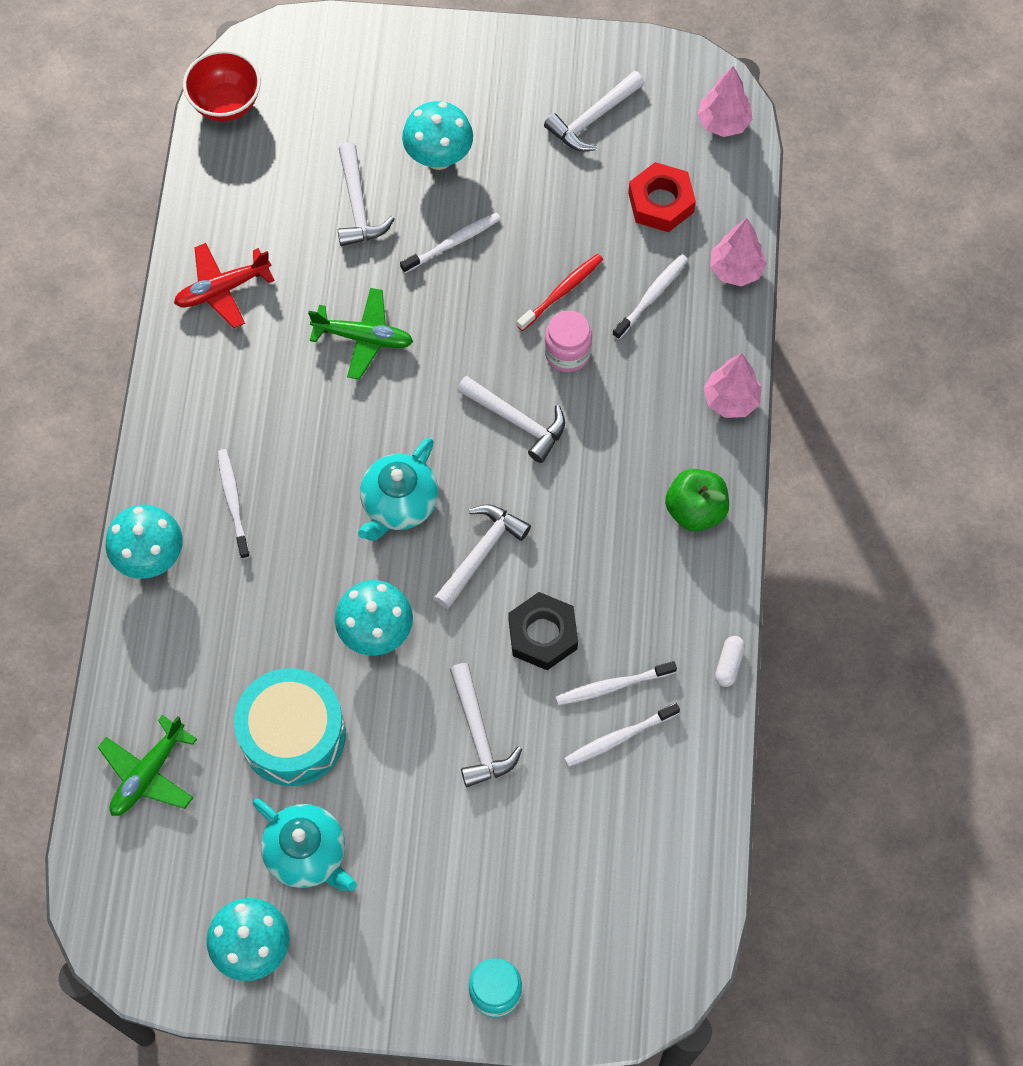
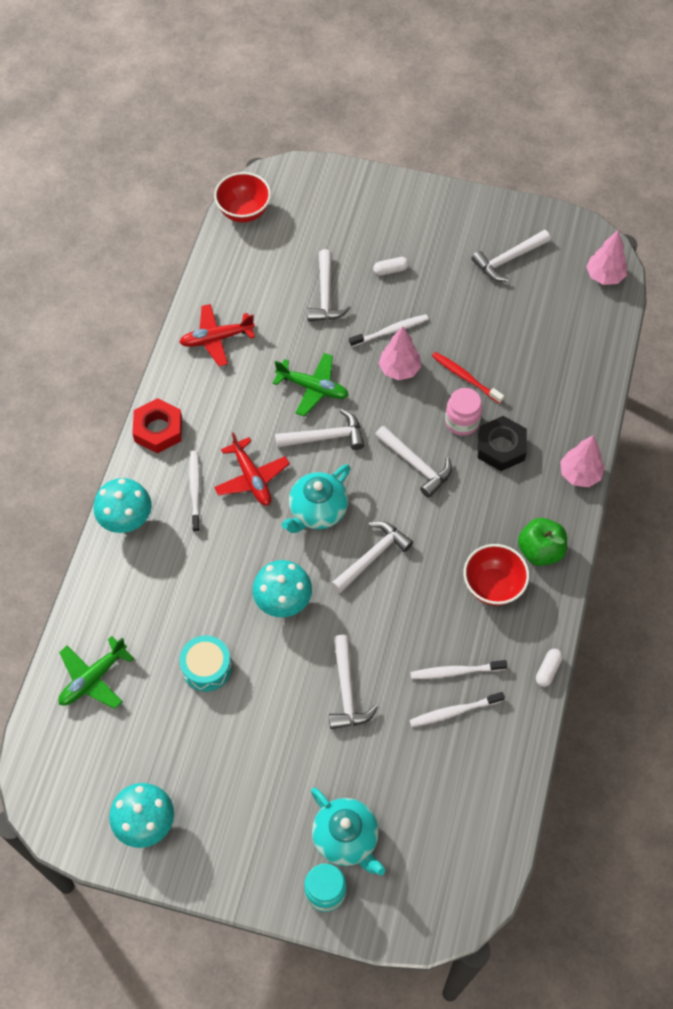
camera: 10 degrees right, 5 degrees down
turquoise drum [234,668,346,786] -> turquoise drum [179,635,232,692], size x0.62
turquoise teapot [253,798,357,891] -> turquoise teapot moved to [311,788,385,875]
turquoise mushroom [402,101,473,170] -> white capsule [373,257,409,276]
black nut [509,592,578,670] -> black nut moved to [478,416,527,471]
red toothbrush [517,254,603,331] -> red toothbrush turned 105 degrees counterclockwise [432,352,504,404]
white toothbrush [612,254,688,340] -> none
red nut [628,162,696,232] -> red nut moved to [132,398,182,453]
pink tree [710,218,767,286] -> pink tree moved to [379,326,421,380]
none -> red plane [214,432,290,506]
none -> white hammer [275,409,364,450]
none -> red bowl [464,544,529,606]

